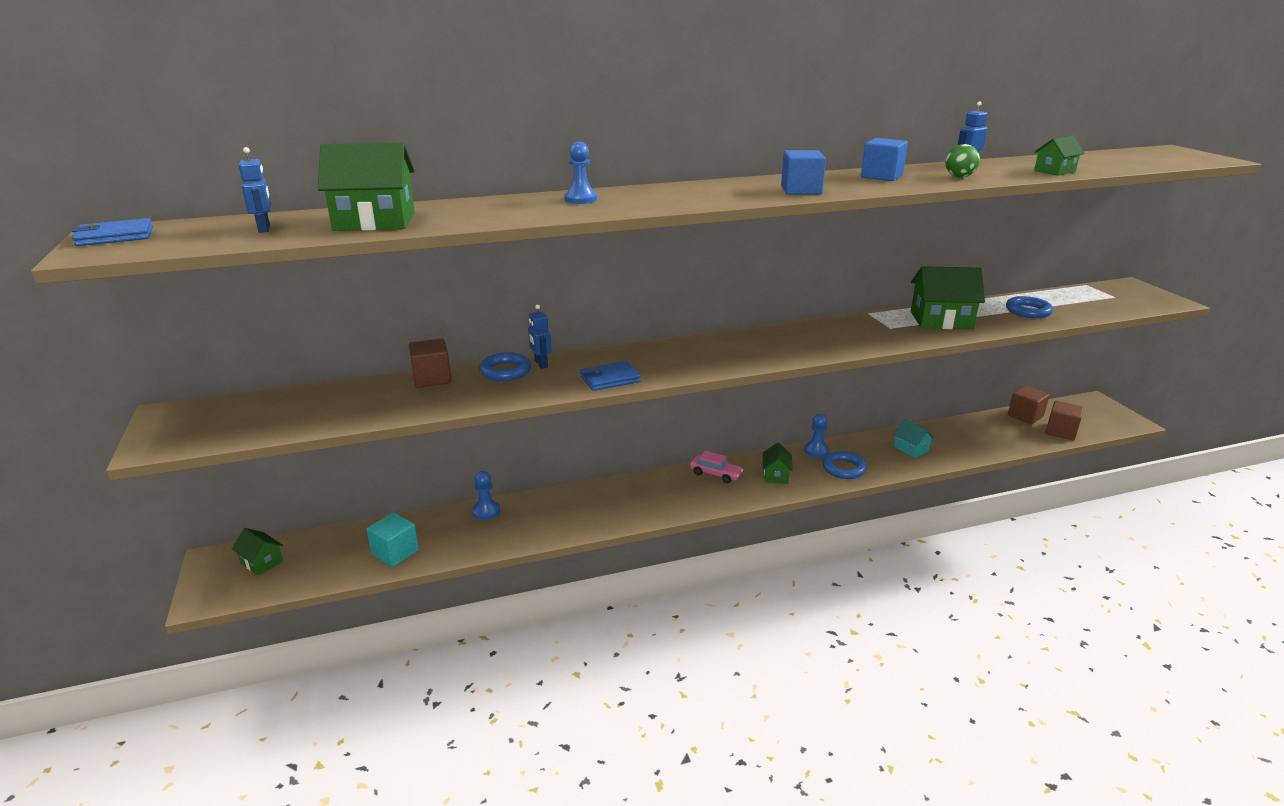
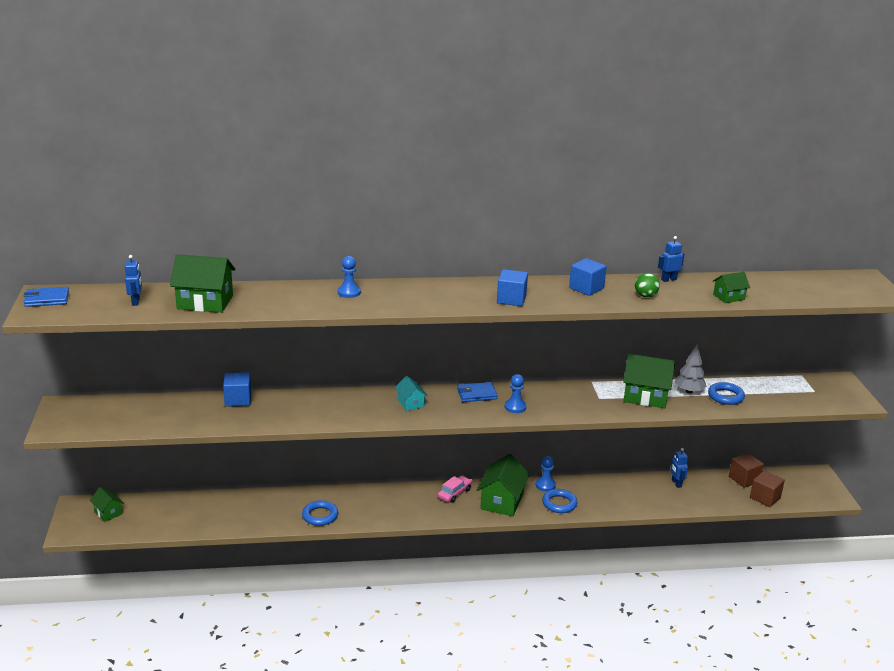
camera: 10 degrees right, 0 degrees up
turquoise cube [366,512,419,567] -> none
brown cube [409,338,451,388] -> blue cube [223,372,251,407]
blue pawn [472,471,500,520] -> blue pawn moved to [505,374,526,413]
blue ring [479,352,531,381] -> blue ring moved to [302,500,338,526]
blue robot [528,305,551,369] -> blue robot moved to [670,448,688,488]
blue wallet [580,361,641,391] -> blue wallet moved to [457,382,498,402]
pink car [690,451,743,483] -> pink car turned 90 degrees counterclockwise [438,476,472,503]
green house [763,442,793,484] -> green house [477,454,530,517], size x1.83
turquoise house [893,419,934,458] -> turquoise house moved to [395,376,428,411]
none -> grey tree [675,345,707,393]

